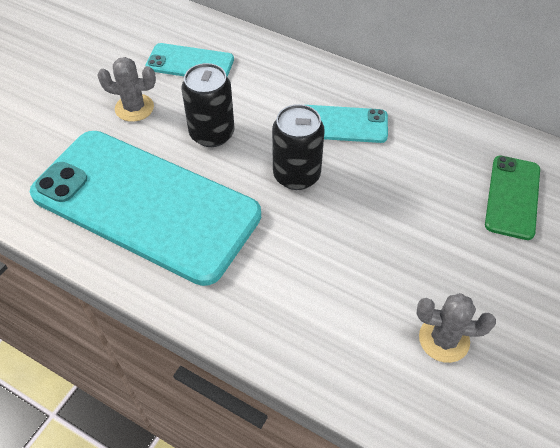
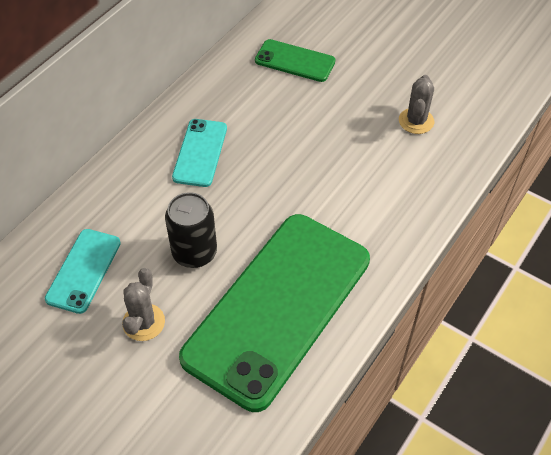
camera: 85 degrees left, 0 degrees up
turquoise phone [30,131,261,286] -> green phone [179,214,370,412]
black can [272,104,325,190] -> none

